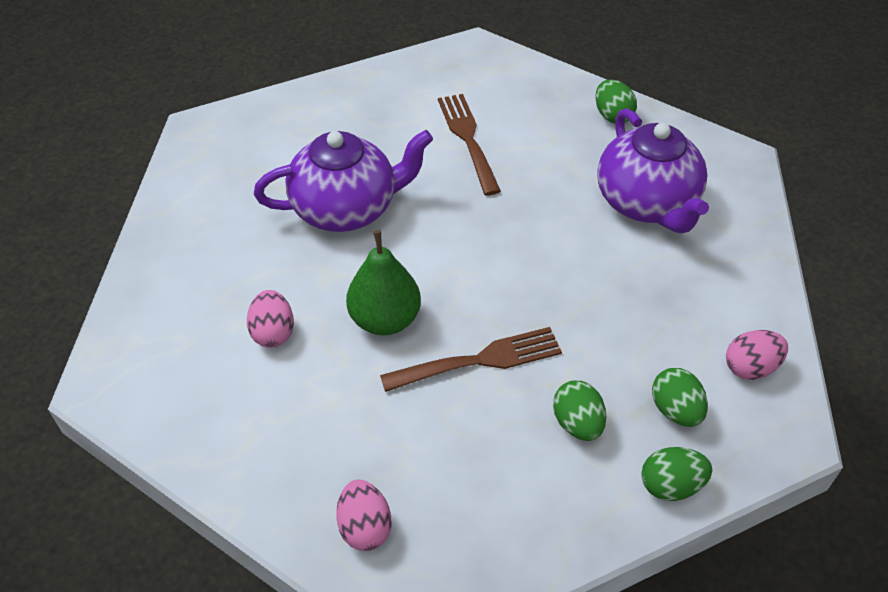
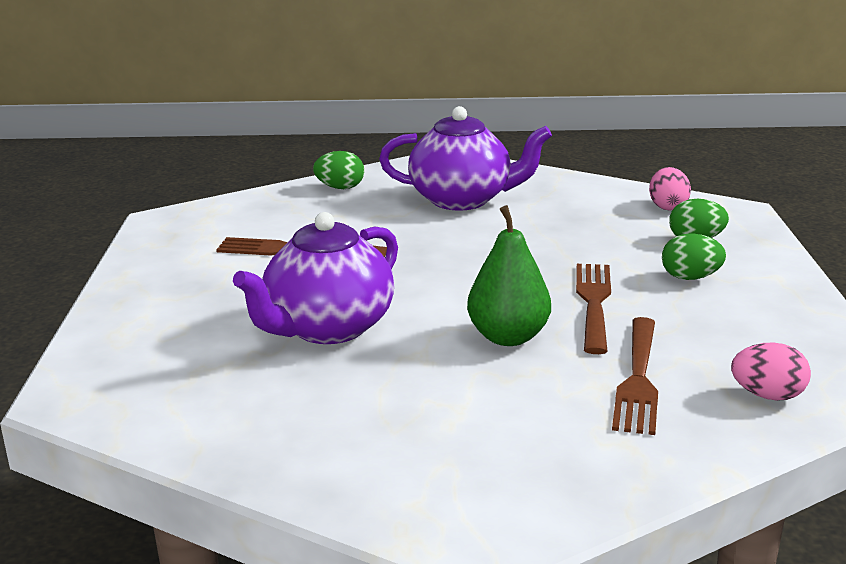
camera: 65 degrees left, 25 degrees down
pink egg [247,290,294,348] -> none
purple teapot [254,130,433,232] -> purple teapot turned 150 degrees counterclockwise [233,212,398,344]
green egg [641,447,712,501] -> none
none -> brown fork [612,317,658,435]

